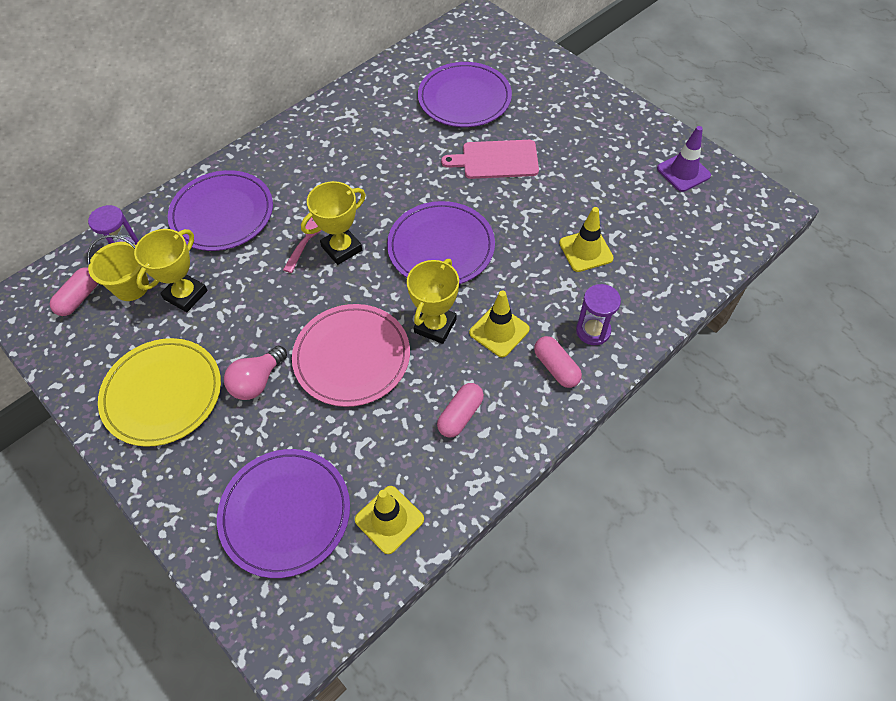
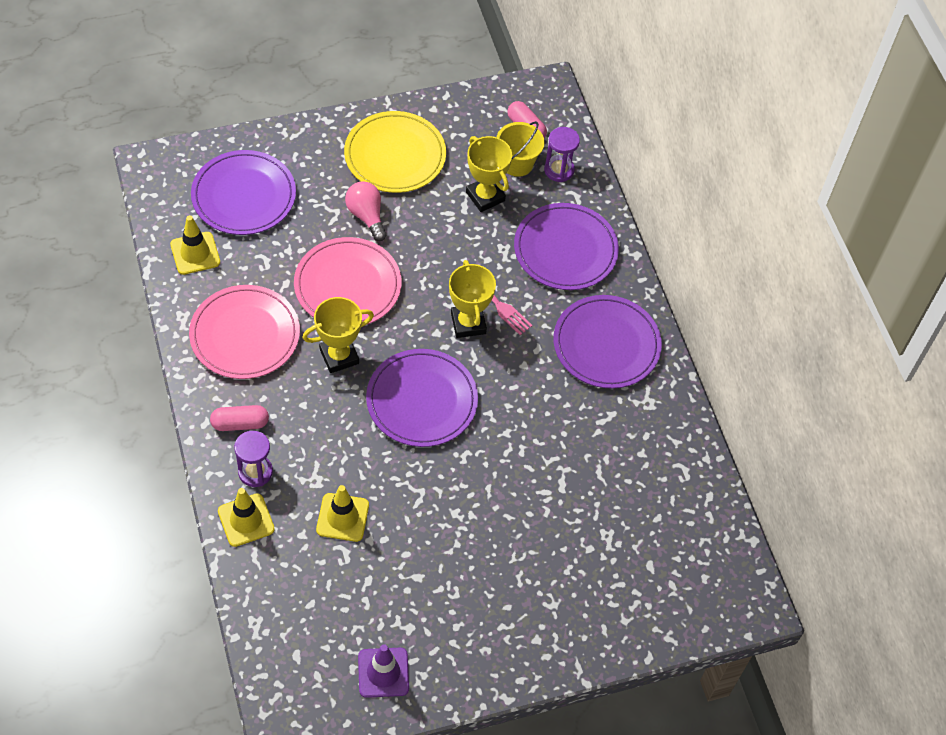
camera: 110 degrees right, 0 degrees up
yellow trophy [407,259,459,344] -> yellow trophy turned 75 degrees counterclockwise [302,297,374,373]
purple plate [418,62,512,127] -> purple plate moved to [553,295,662,389]
pink capsule [437,383,484,438] -> pink plate [189,285,300,379]
pink cutting board [441,140,539,179] -> none
yellow traffic cone [469,291,530,357] -> yellow traffic cone moved to [218,488,275,547]

